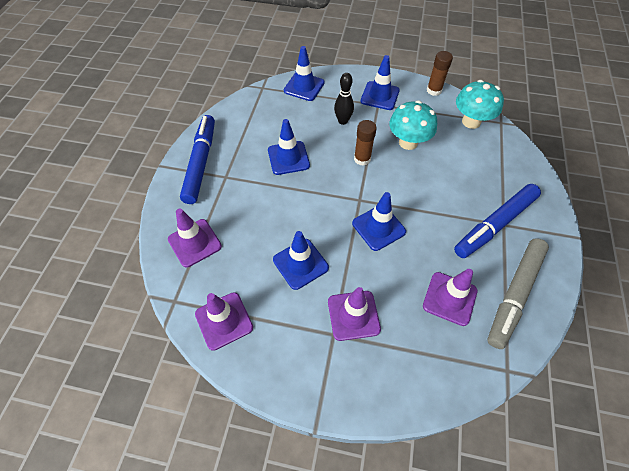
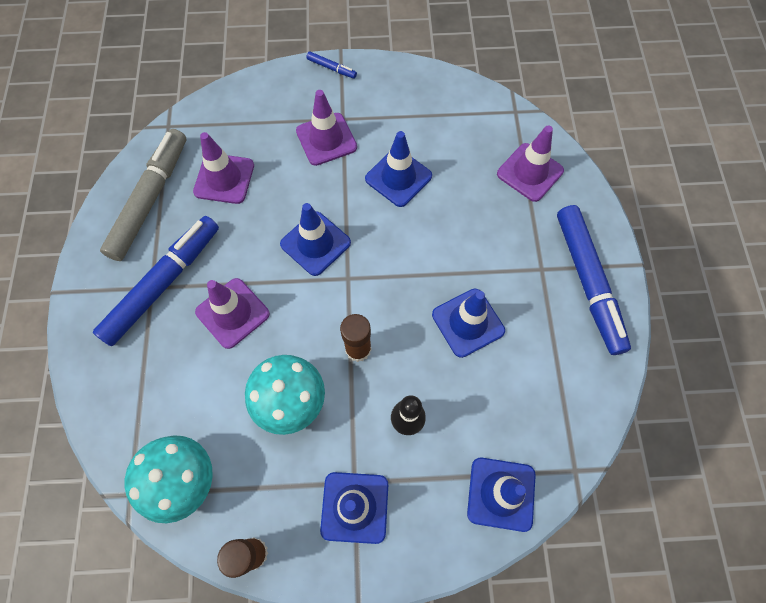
camera: 165 degrees right, 10 degrees up
purple traffic cone [195,292,253,351] -> purple traffic cone moved to [195,278,270,349]
none -> blue marker [306,52,357,79]

